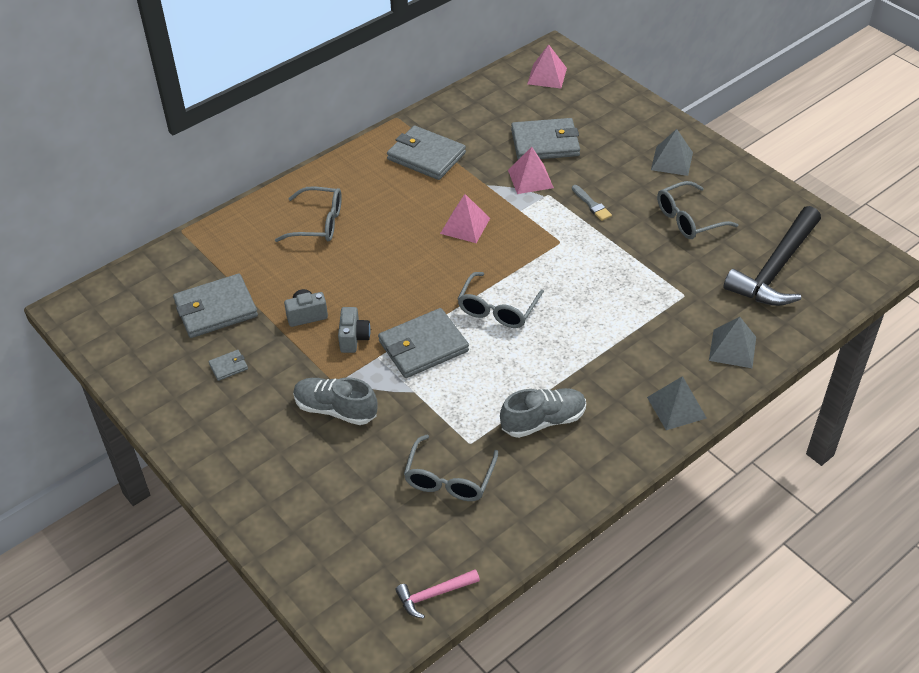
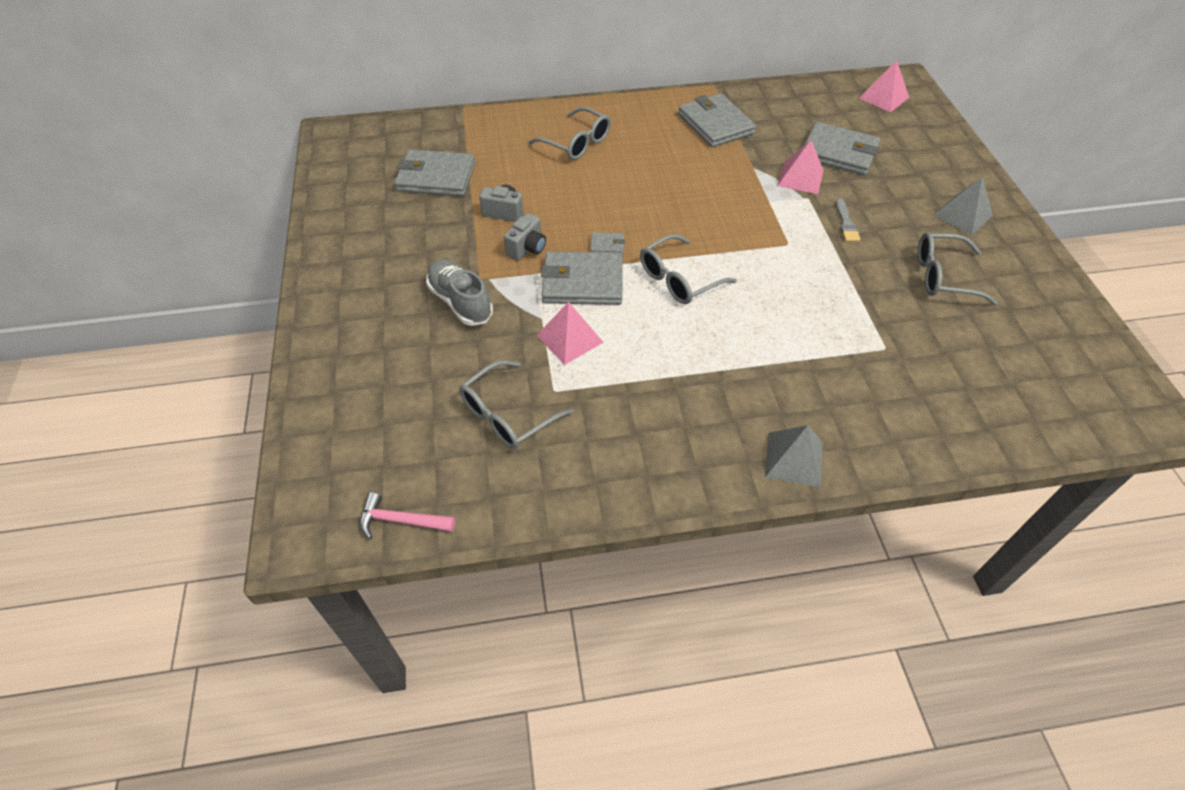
camera: 30 degrees right, 5 degrees up
grey wallet [208,350,248,381] -> grey wallet moved to [590,232,625,255]
pink pyramid [440,194,490,243] -> pink pyramid moved to [536,302,604,365]
grey shoe [500,388,586,438] -> none
grey pyramid [709,317,756,368] -> none
black hammer [723,206,821,306] -> none

